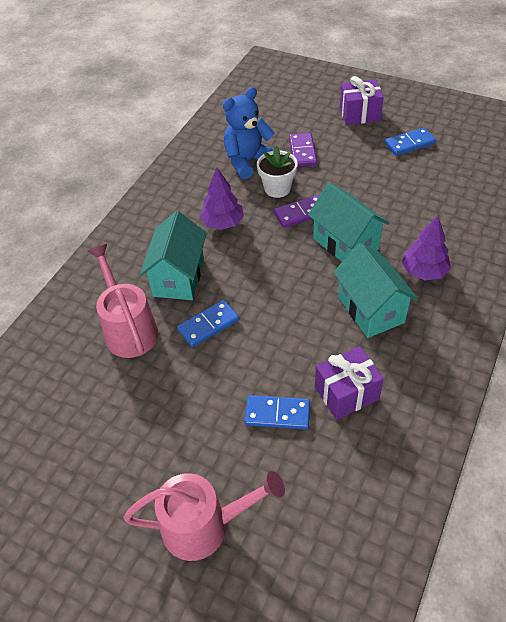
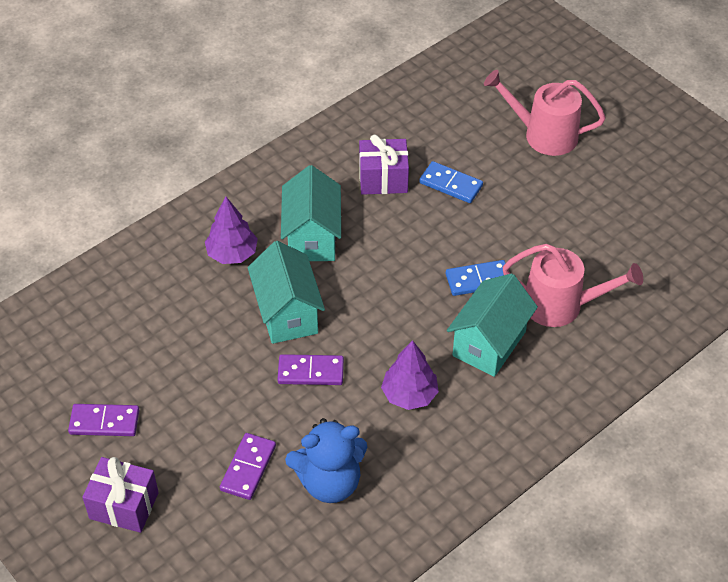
camera: 160 degrees left, 0 degrees up
pink watering can [88,244,158,358] -> pink watering can turned 75 degrees counterclockwise [503,244,643,327]
white flower pot [257,146,298,198] -> none
blue domino [385,128,436,156] -> purple domino [68,404,139,436]

